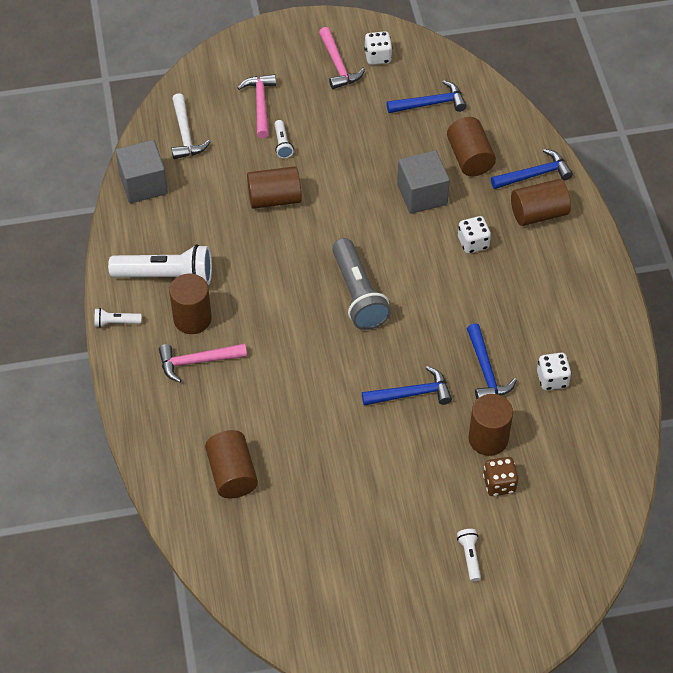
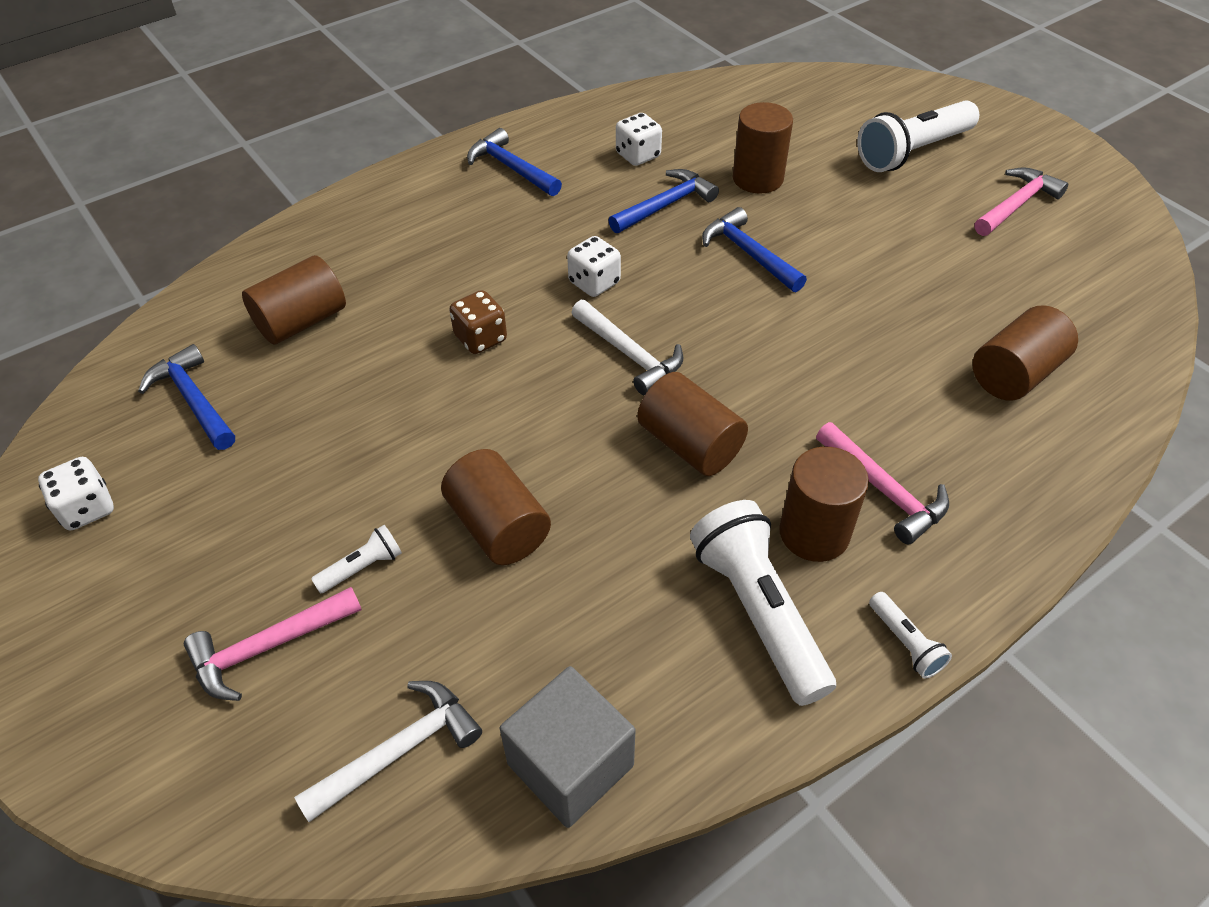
camera: 115 degrees left, 5 degrees down
pink hammer [319,27,365,89] -> pink hammer moved to [975,168,1068,236]
grey flashlight [332,238,391,330] -> white hammer [571,300,683,396]
grey cube [397,150,450,214] -> none
white flashlight [457,529,481,582] -> white flashlight [857,100,979,172], size x2.19
white dice [458,216,491,254] -> white dice moved to [567,236,621,297]
brown dice [483,457,518,496] -> brown dice moved to [449,290,507,354]
blue hammer [491,149,573,189] -> blue hammer moved to [467,128,562,196]
brown cylinder [511,179,571,226] -> brown cylinder moved to [637,372,748,476]

